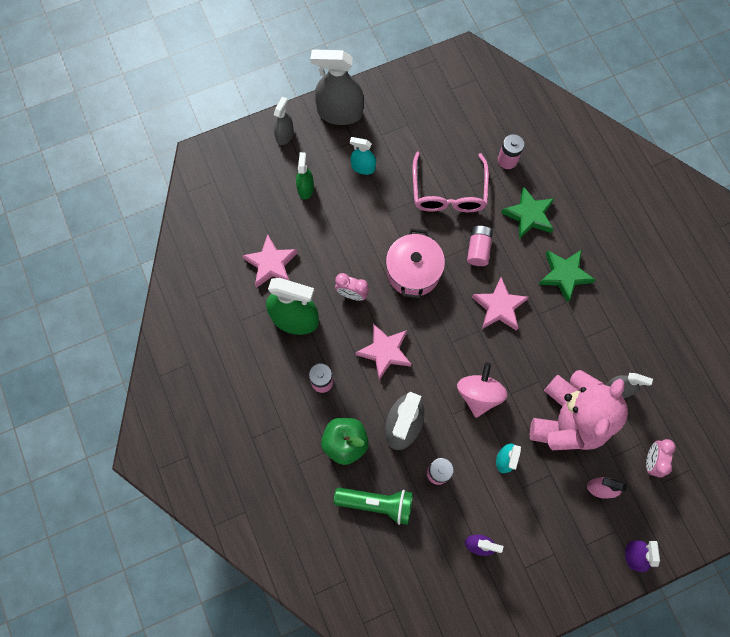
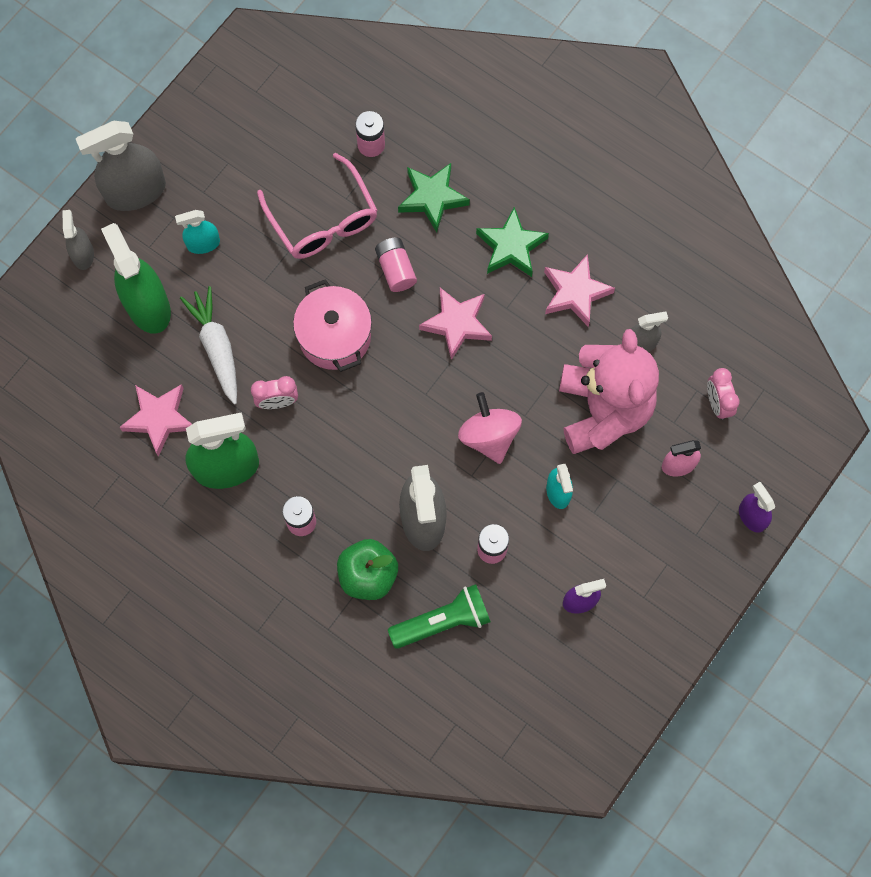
camera: 30 degrees left, 0 degrees up
green spray bottle [296,152,314,199] -> green spray bottle [101,223,171,334], size x1.88
pink star [356,324,412,380] -> pink star moved to [544,254,615,327]
none -> white carrot [180,286,237,405]

